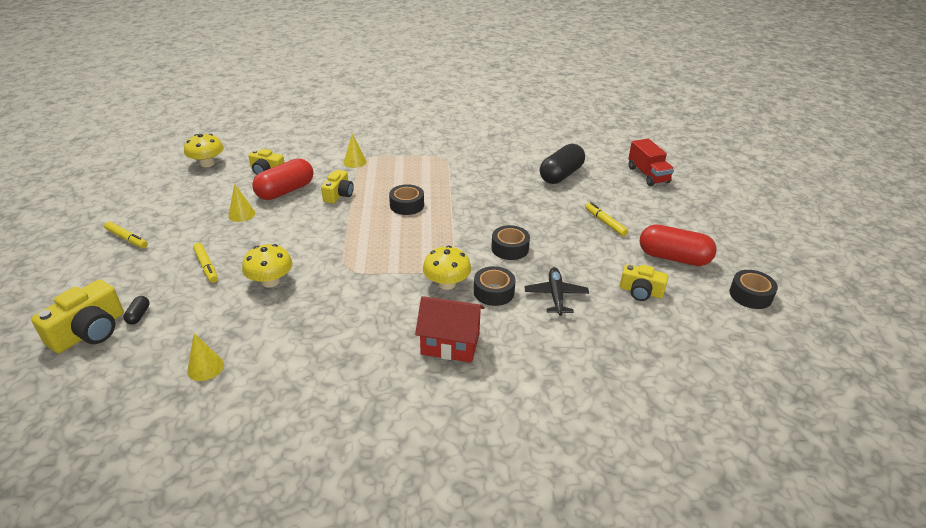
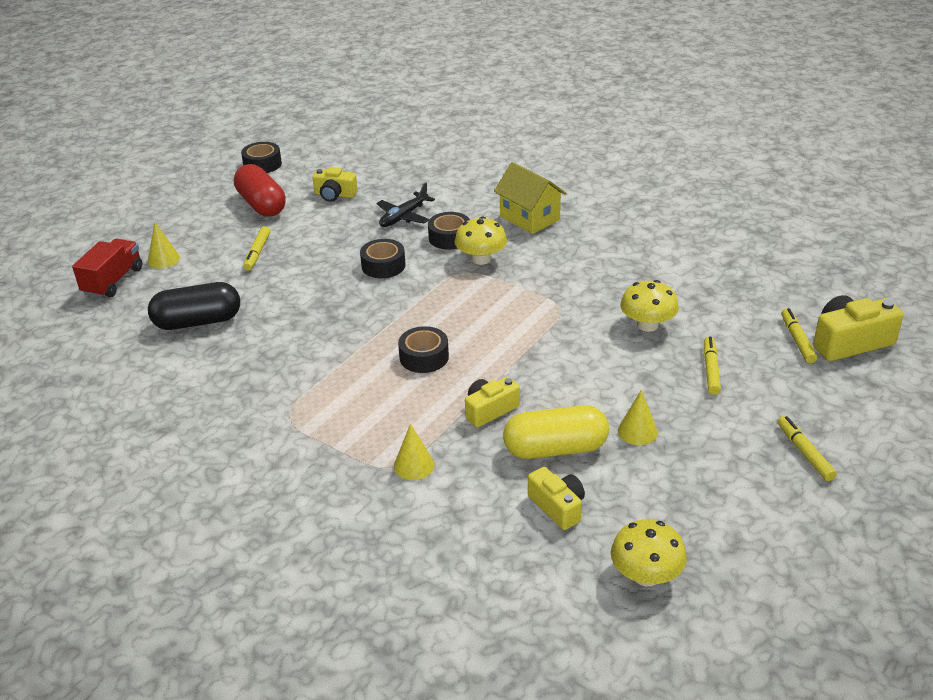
camera: 140 degrees left, 0 degrees up
black capsule [123,296,150,325] -> yellow marker [781,308,817,363]
yellow cone [187,333,224,381] -> yellow cone moved to [148,222,180,268]
red capsule [252,158,314,200] -> yellow capsule [503,405,609,459]
red house [415,296,484,363] -> yellow house [494,162,566,234]
yellow camera [620,264,668,301] -> yellow camera turned 135 degrees clockwise [312,167,358,202]

